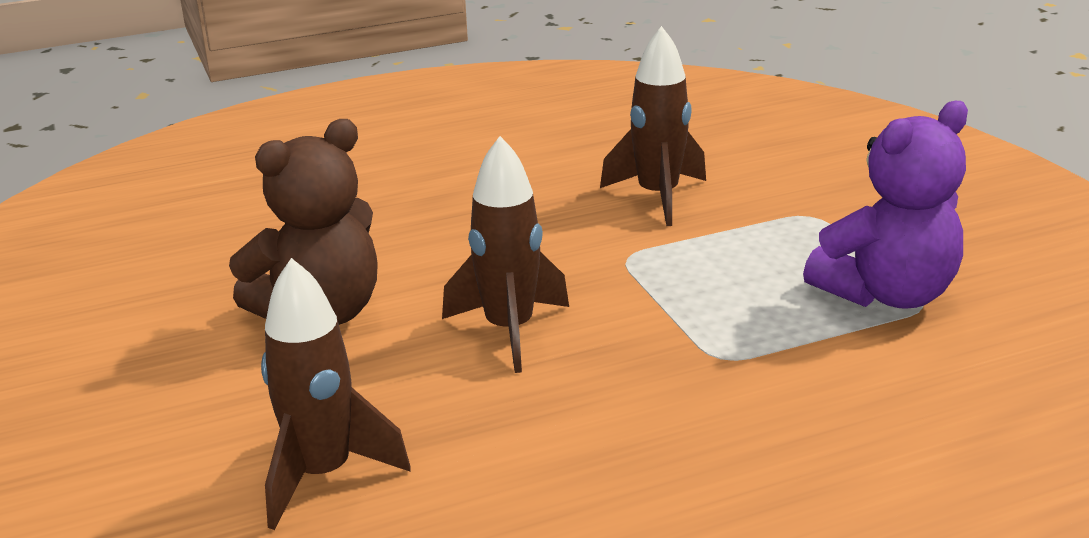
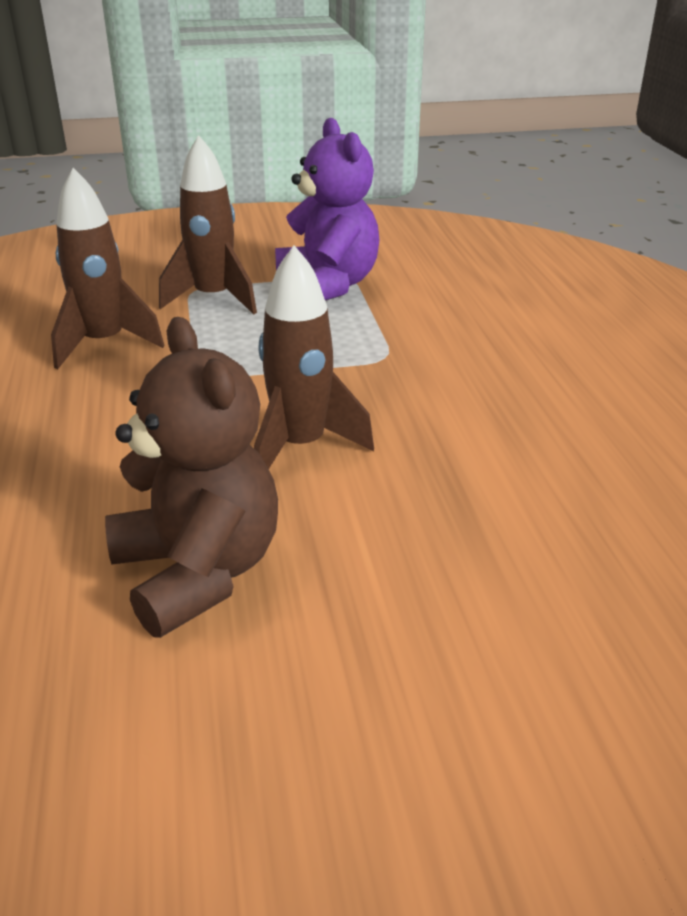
camera: 80 degrees left, 5 degrees up
brown rocket [261,258,411,530] -> brown rocket moved to [159,135,257,315]

